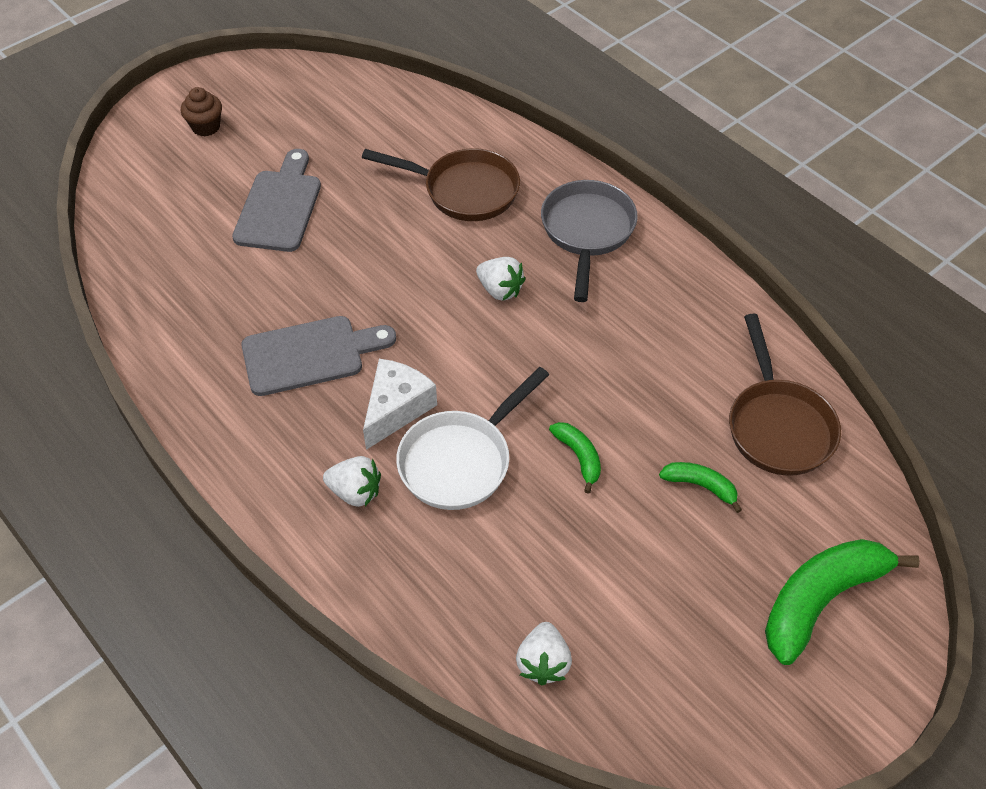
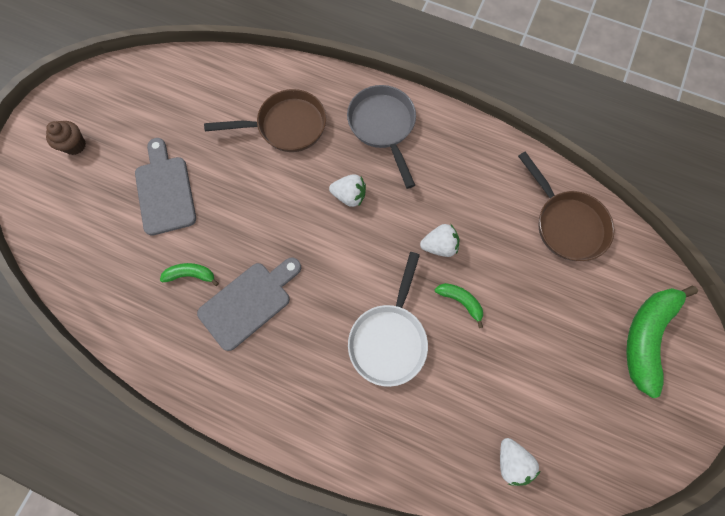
camera: 25 degrees left, 20 degrees up
white strawberry [323,456,381,507] -> white strawberry moved to [420,224,459,257]
white cheese [363,359,437,450] -> none
green banana [659,462,742,513] -> green banana moved to [160,263,219,286]

